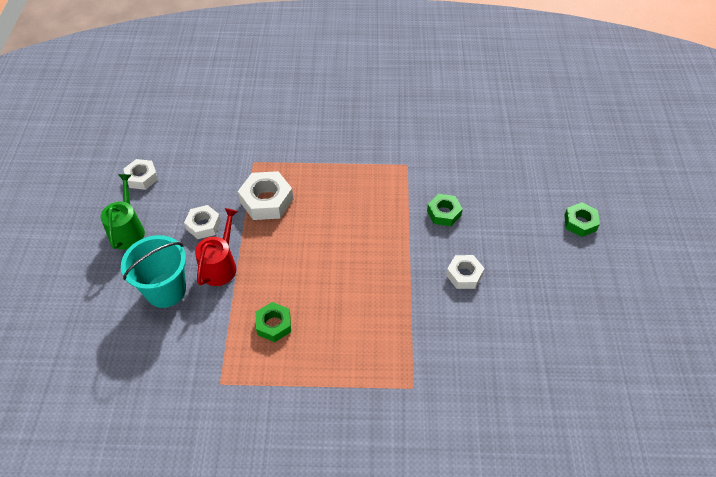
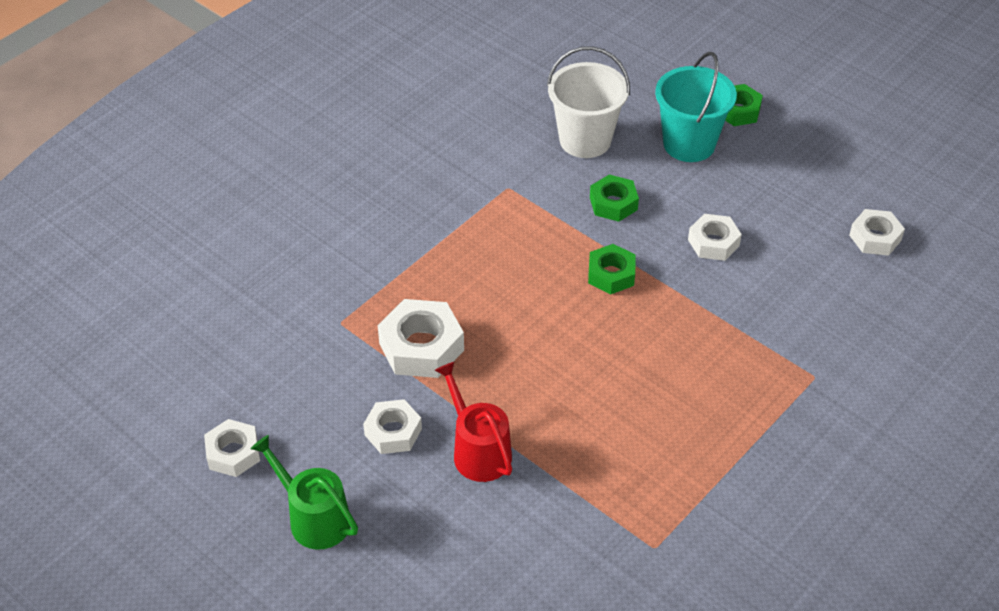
camera: 50 degrees left, 5 degrees down
turquoise bucket [121,235,186,308] -> turquoise bucket moved to [655,52,737,162]
green nut [256,302,291,342] -> green nut moved to [588,244,636,294]
none -> white bucket [547,46,630,158]
none -> white nut [849,209,905,256]

